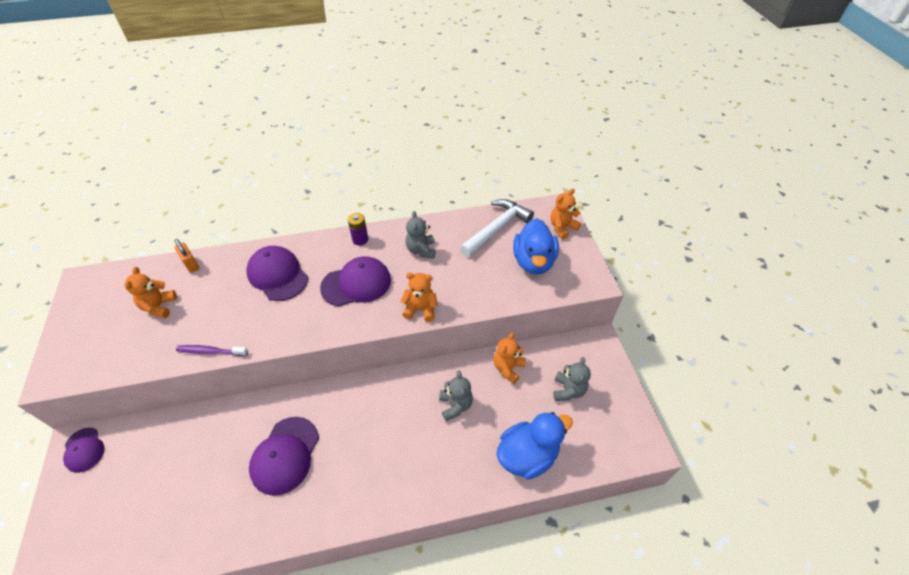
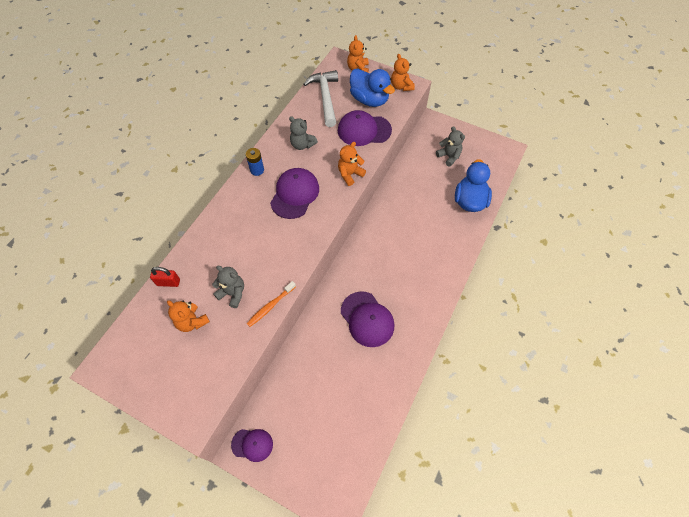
camera: 50 degrees left, 10 degrees up
orange padlock [174,239,199,273] -> red padlock [150,267,180,287]
purple toothbrush [176,345,248,356] -> orange toothbrush [246,281,296,327]
purple cap [246,246,308,301] -> purple cap moved to [338,110,392,146]
purple battery [348,213,368,245] -> blue battery [246,148,264,176]
grey teddy bear [439,370,473,421] -> grey teddy bear moved to [212,265,244,308]
orange teddy bear [494,332,526,384] -> orange teddy bear moved to [391,54,415,91]

